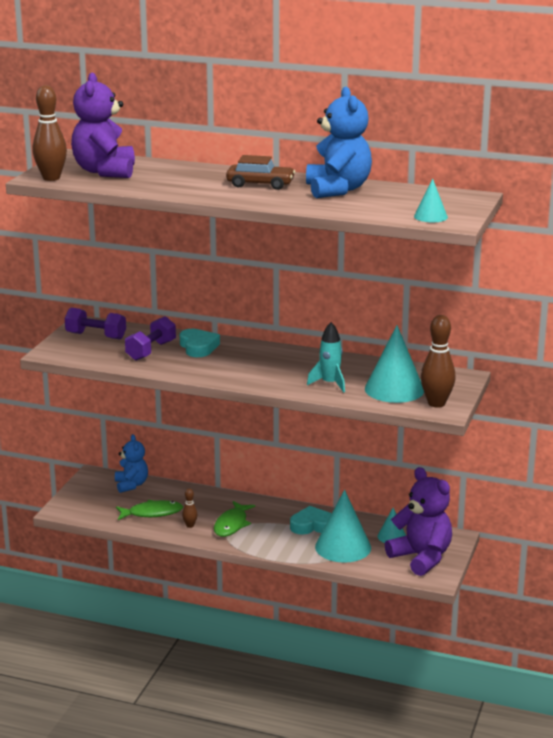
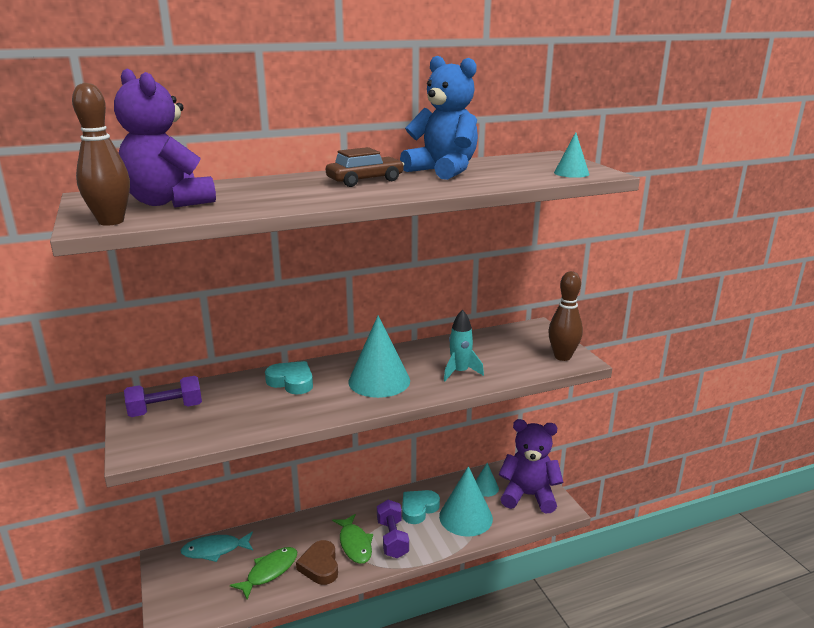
camera: 40 degrees left, 0 degrees up
blue teddy bear [115,434,148,493] -> turquoise fish [181,532,253,562]
purple dumbbell [125,316,176,361] -> purple dumbbell moved to [377,500,409,558]
brown bowling pin [182,488,198,528] -> brown heart [296,540,338,585]
turquoise cone [365,325,424,403] -> turquoise cone moved to [348,315,410,398]

